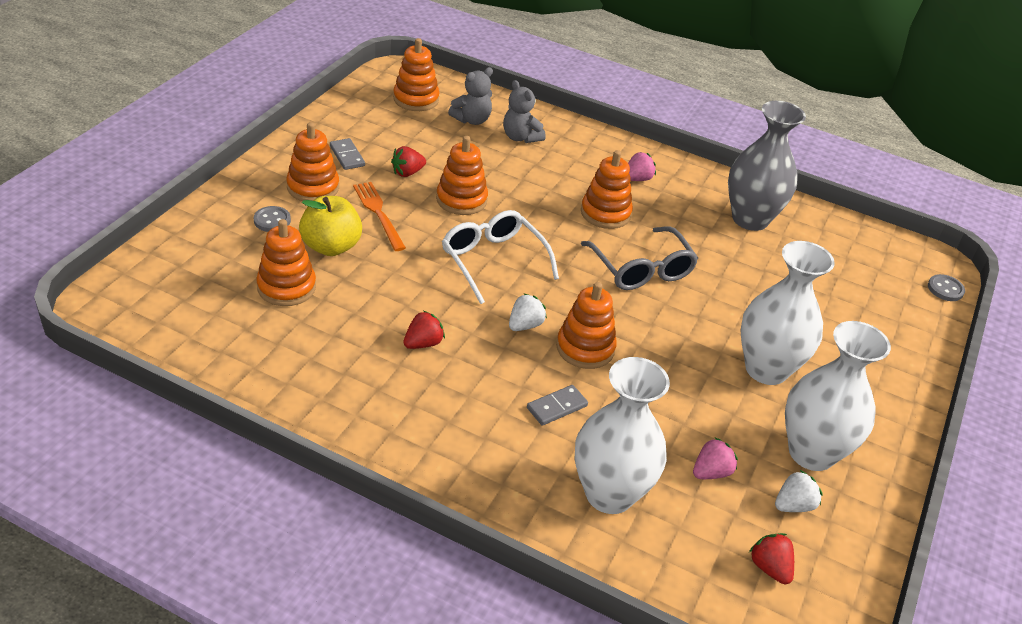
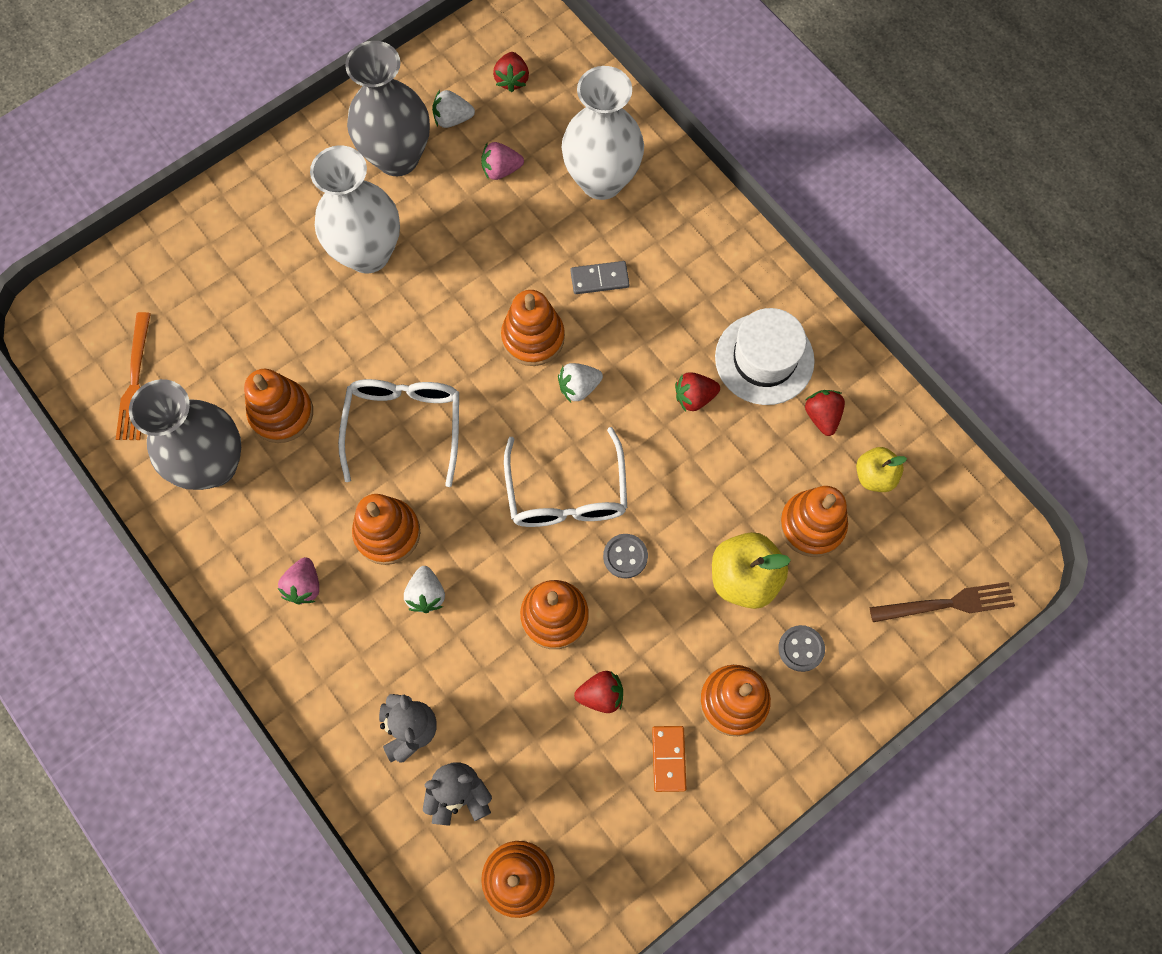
camera: 150 degrees left, 30 degrees up
grey domino [330,138,365,170] -> orange domino [652,726,687,792]
orange fork [353,182,406,251] -> orange fork moved to [116,312,151,440]
grey glasses [581,226,698,290] -> white glasses [338,379,459,487]
pink strawberry [628,152,656,181] -> pink strawberry turned 75 degrees counterclockwise [278,557,319,605]
white vase [785,321,891,471] -> grey vase [345,41,430,176]
grey button [928,274,965,301] -> grey button moved to [603,534,648,578]
none -> orange stacking toy [244,369,313,443]
none -> white strawberry [404,566,445,613]
none -> white hat [715,308,815,405]
none -> red strawberry [805,390,845,436]
none -> yellow apple [856,447,907,492]
none -> brown fork [870,582,1015,622]

